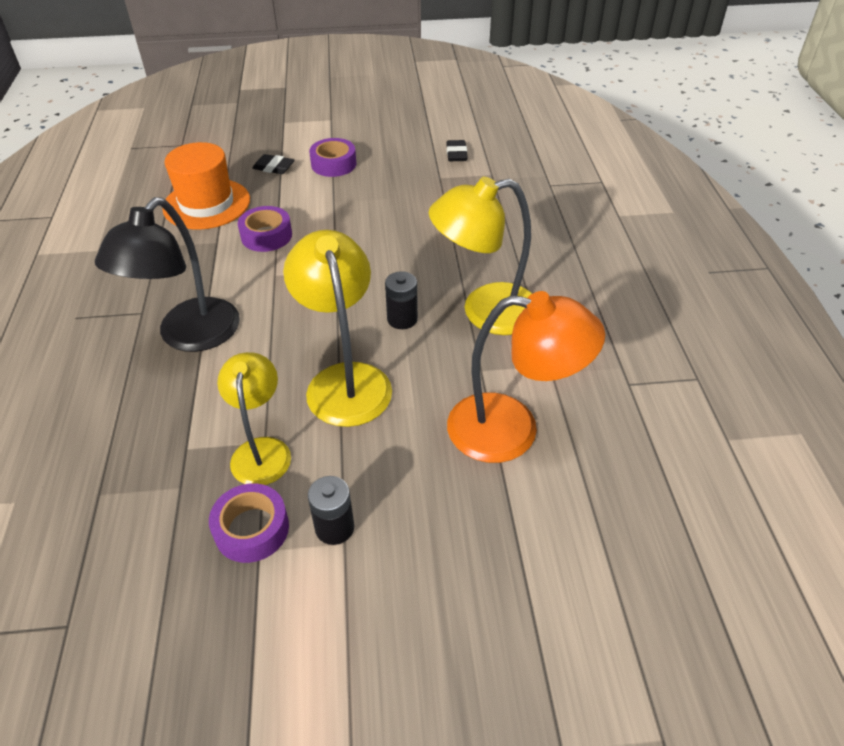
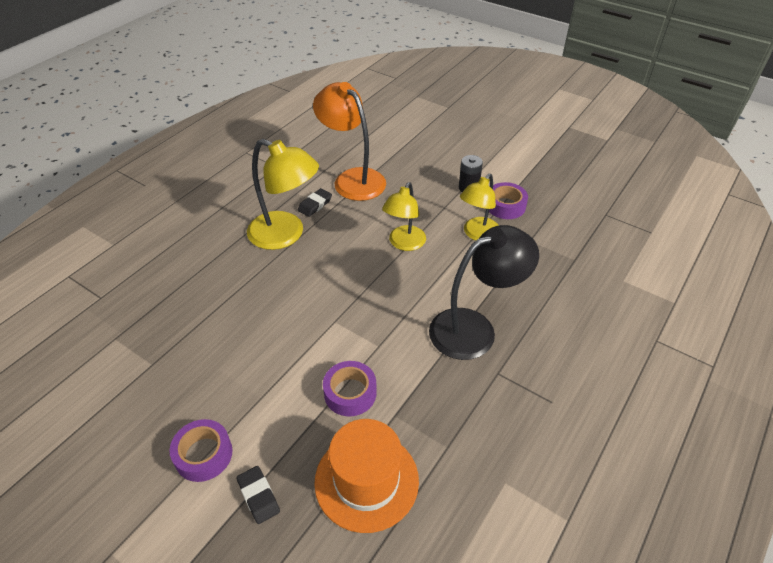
camera: 140 degrees left, 0 degrees up
yellow lamp [283,230,392,427] -> yellow lamp [382,182,426,251], size x0.65
black battery [385,271,418,329] -> none
black eraser [446,140,468,161] -> black eraser moved to [298,188,332,217]

